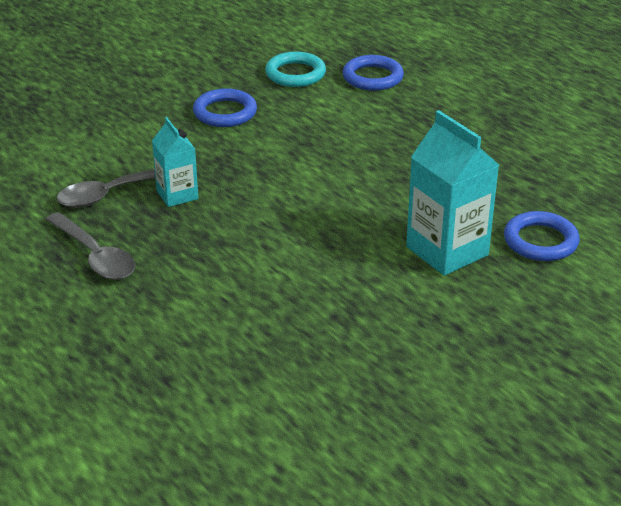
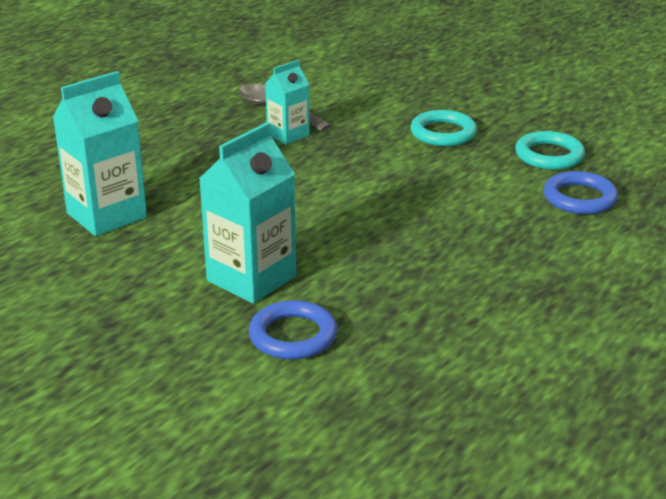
camera: 75 degrees right, 5 degrees down
grey spoon [45,212,135,280] -> none
blue ring [193,88,257,127] -> turquoise ring [410,110,477,146]
none -> turquoise carton [53,71,147,236]

